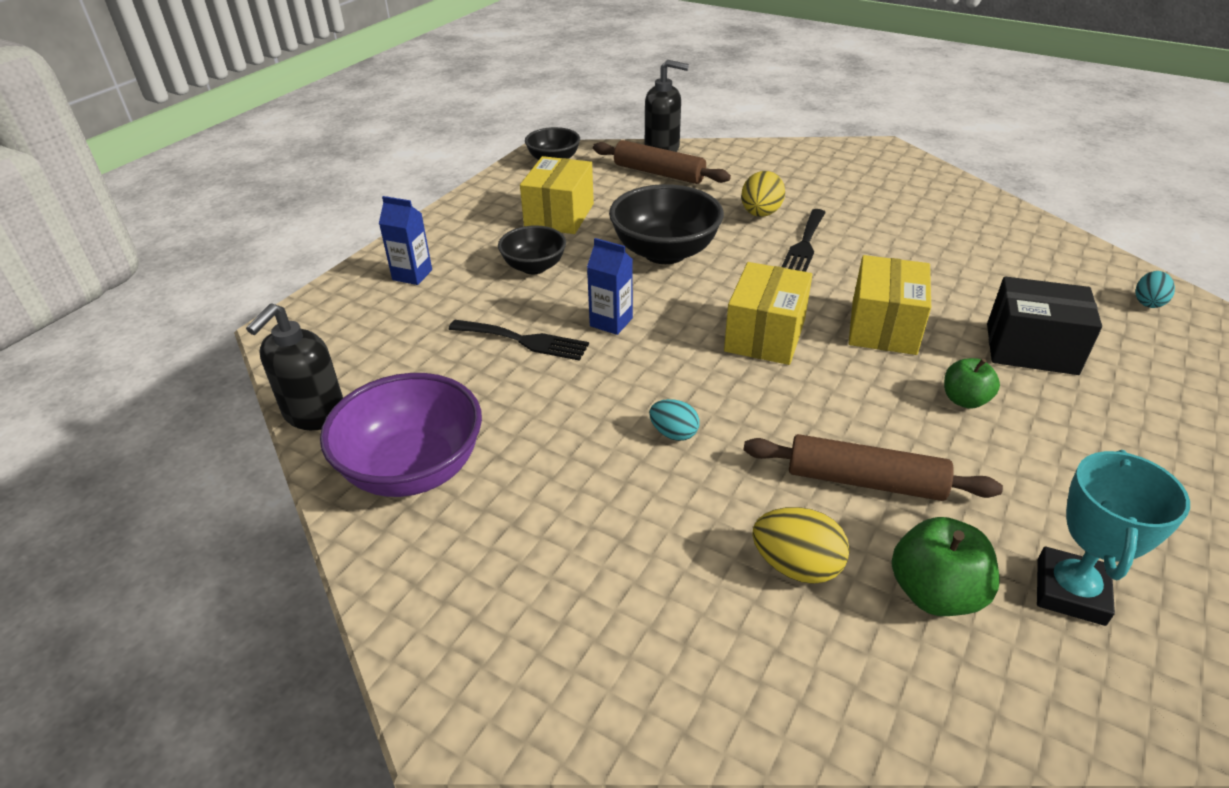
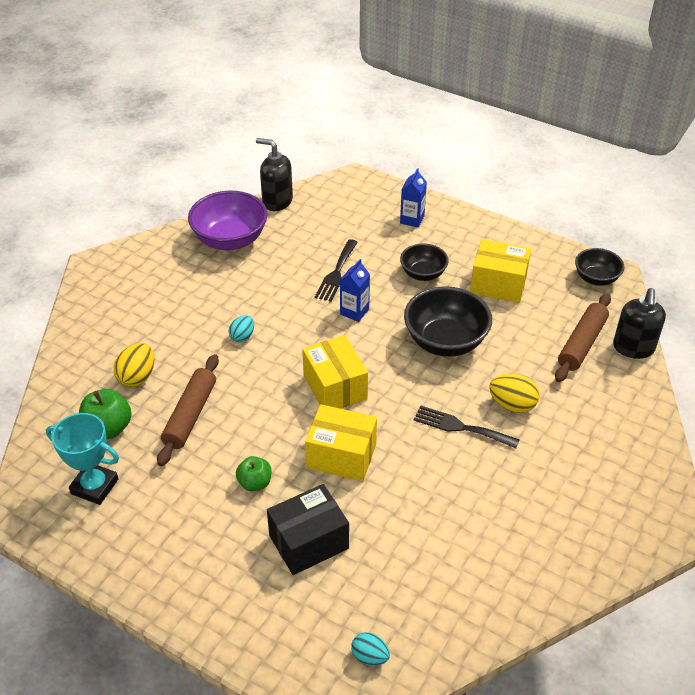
camera: 90 degrees right, 5 degrees up
yellow box [724,262,813,365] -> yellow box turned 45 degrees clockwise [302,335,368,409]
black box [987,277,1102,375] -> black box turned 45 degrees clockwise [267,484,349,575]

